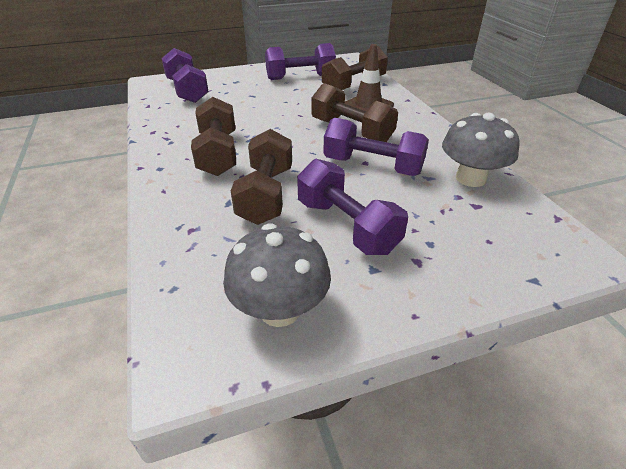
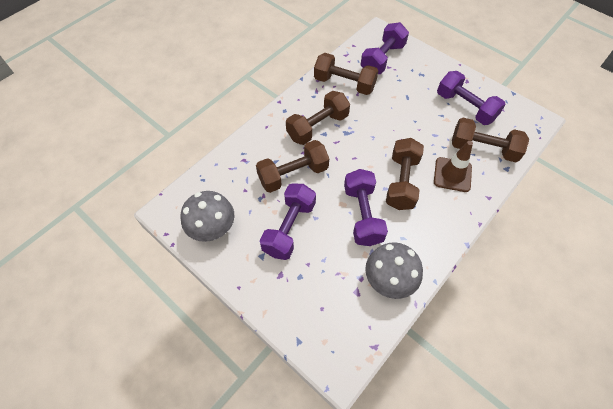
camera: 60 degrees right, 20 degrees up
none -> brown dumbbell [314,53,378,95]

